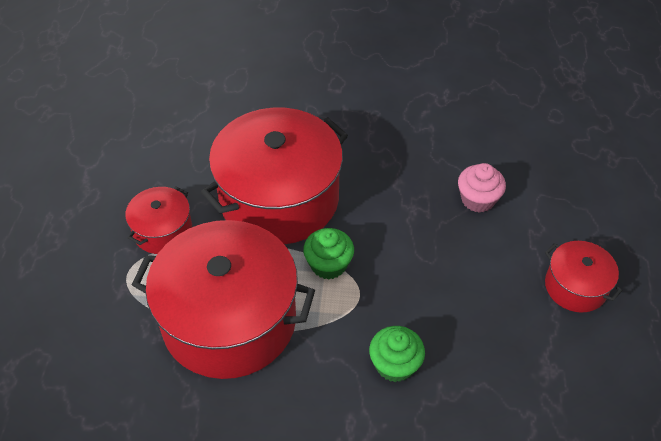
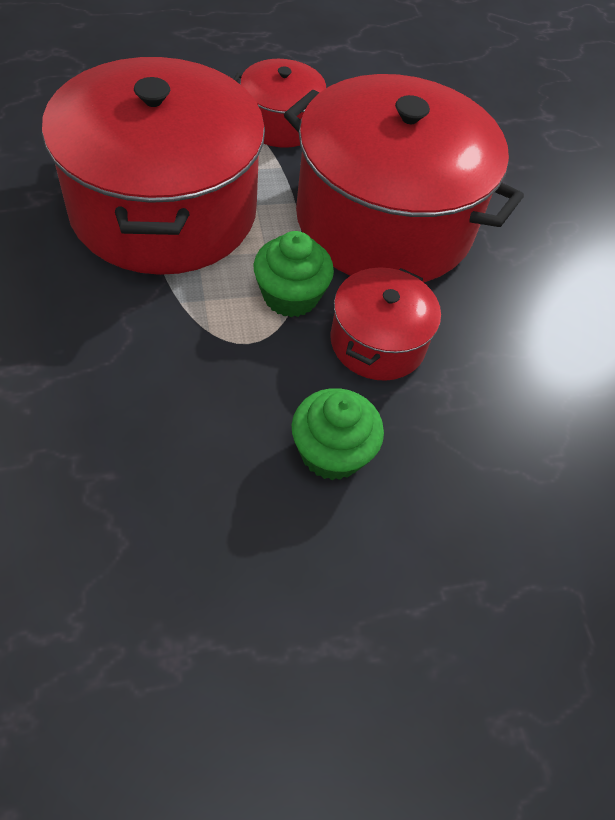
camera: 65 degrees right, 5 degrees up
green cupcake [369,326,425,382] -> green cupcake moved to [292,388,384,480]
pink cupcake [458,163,506,213] -> none
red pot [545,241,622,313] -> red pot moved to [331,268,441,381]

